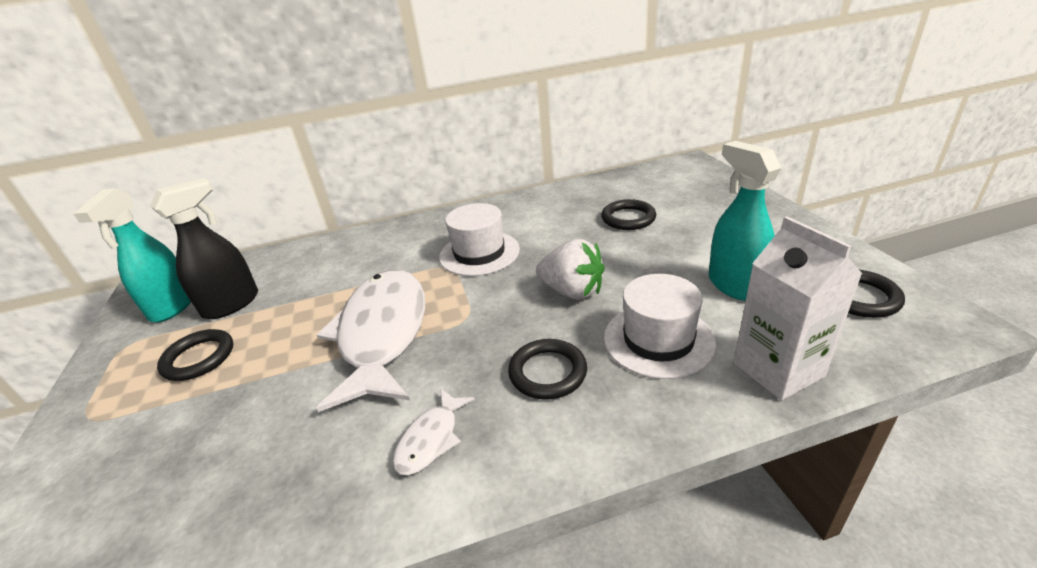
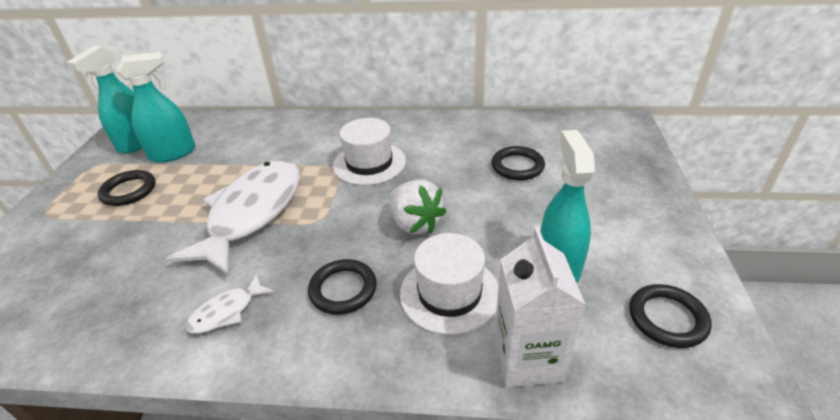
camera: 20 degrees right, 5 degrees up
black spray bottle [150,178,258,319] -> turquoise spray bottle [116,52,195,163]

